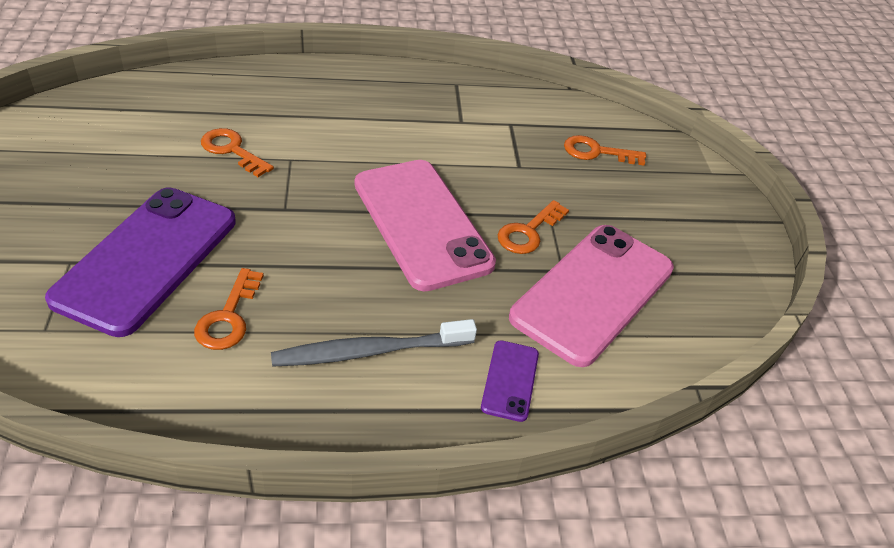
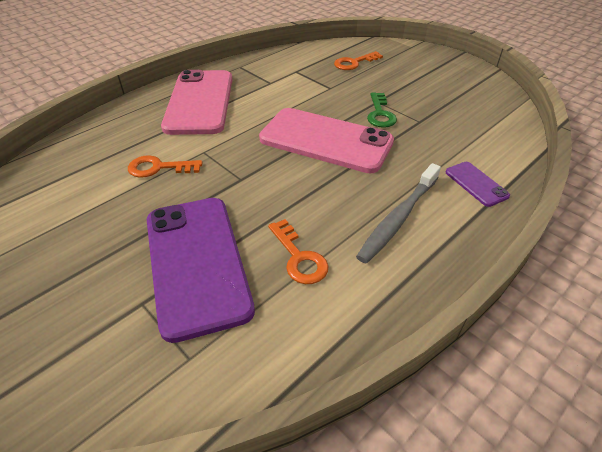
camera: 35 degrees left, 0 degrees up
orange key [498,200,569,254] -> green key [367,92,397,128]
pink phone [509,225,674,367] -> pink phone moved to [161,70,232,135]

